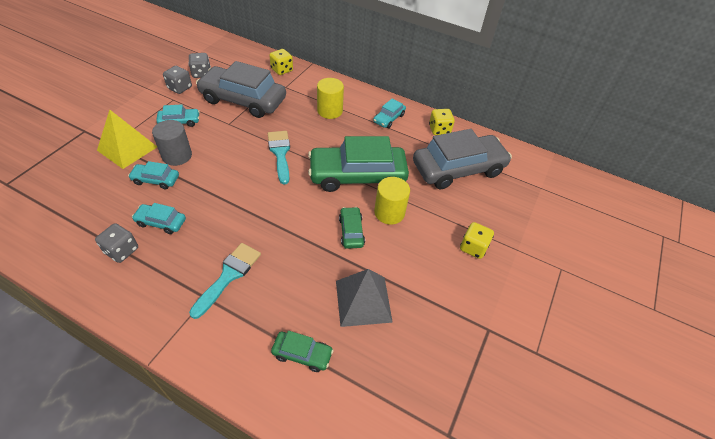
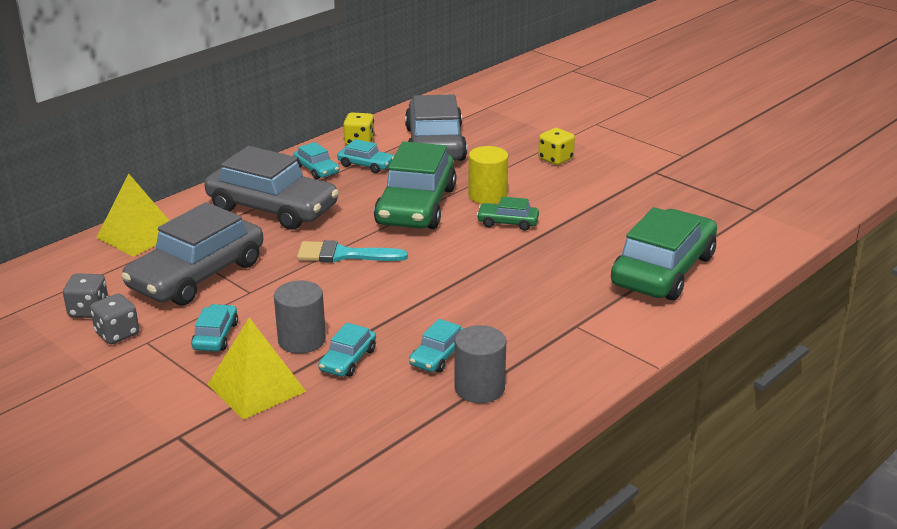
camera: 70 degrees left, 20 degrees down
grey dice [95,223,138,263] -> grey cylinder [454,325,506,403]
turquoise brush [189,243,261,319] -> none
yellow dice [269,49,293,75] -> yellow pyramid [96,173,169,257]
green car [271,331,334,372] -> green car [611,207,717,301], size x2.22
yellow cylinder [317,78,344,119] -> grey car [204,146,339,230]
grey pyramid [336,269,393,327] -> none
none -> turquoise car [337,139,394,173]

